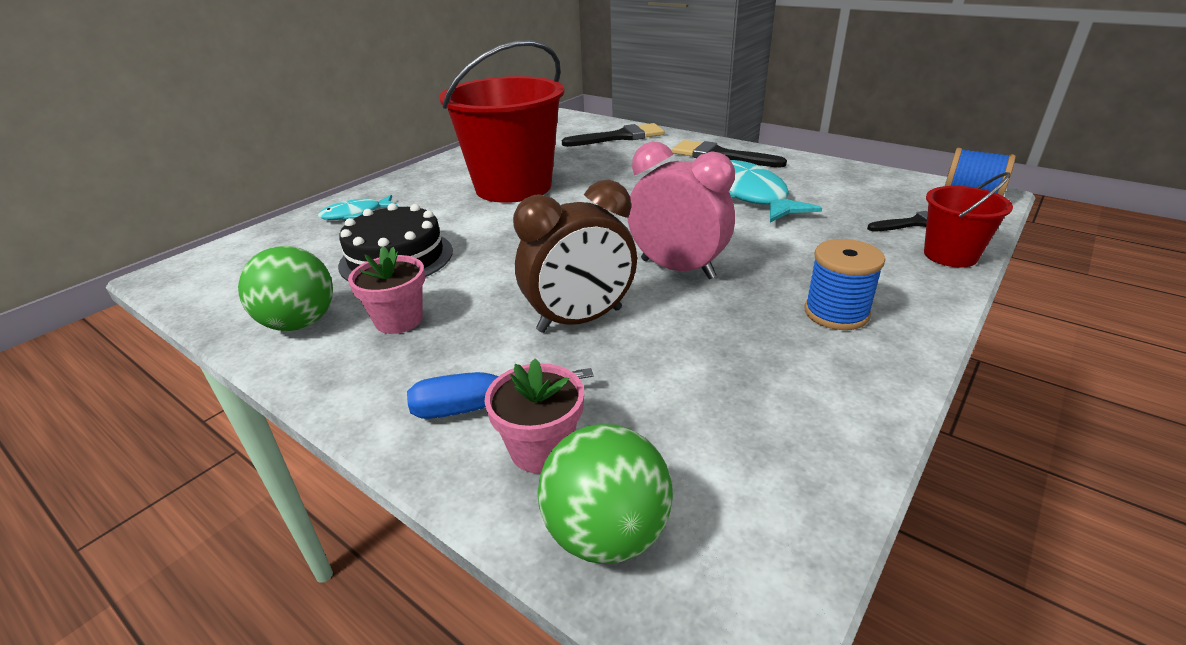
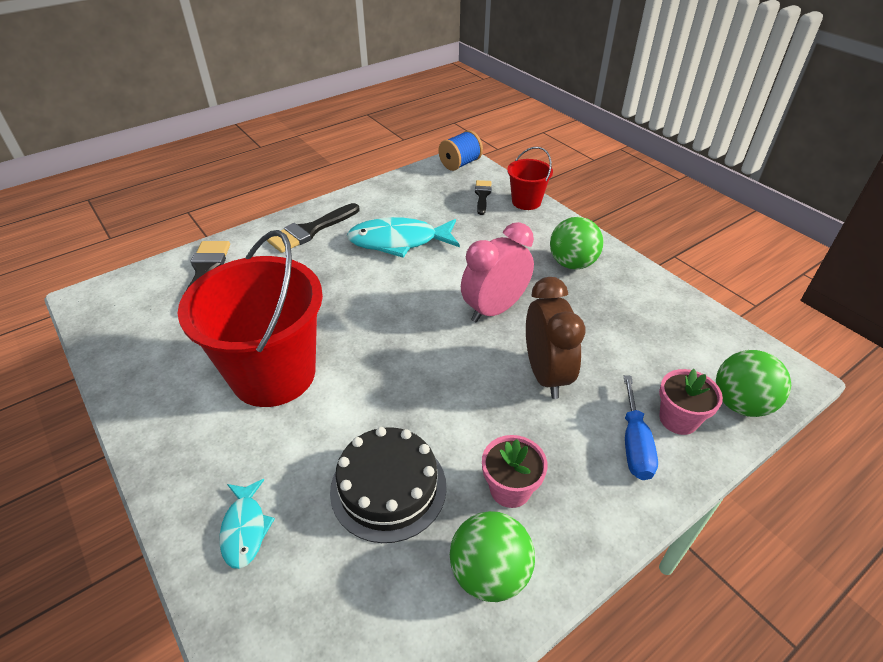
camera: 75 degrees left, 10 degrees up
blue spool [804,239,885,330] -> green ball [550,217,603,270]

